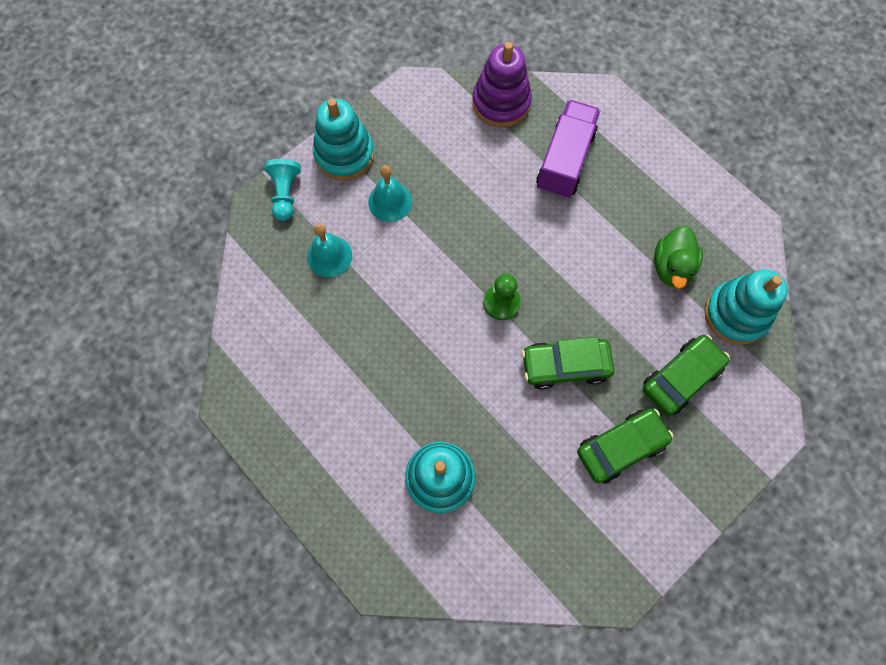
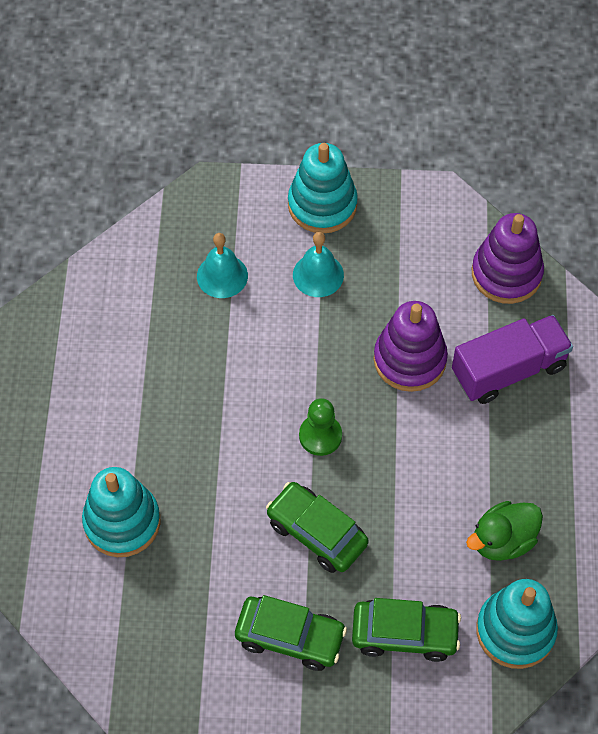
camera: 45 degrees right, 10 degrees down
turquoise pawn [264,159,301,221] -> none
none -> purple stacking toy [374,301,448,392]

